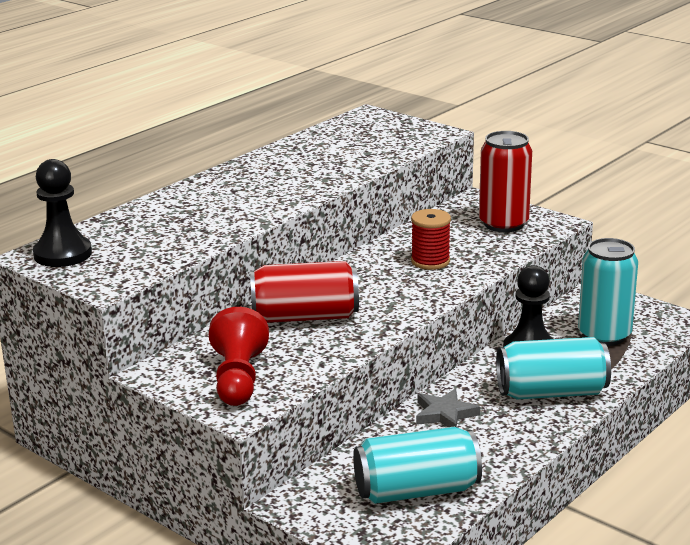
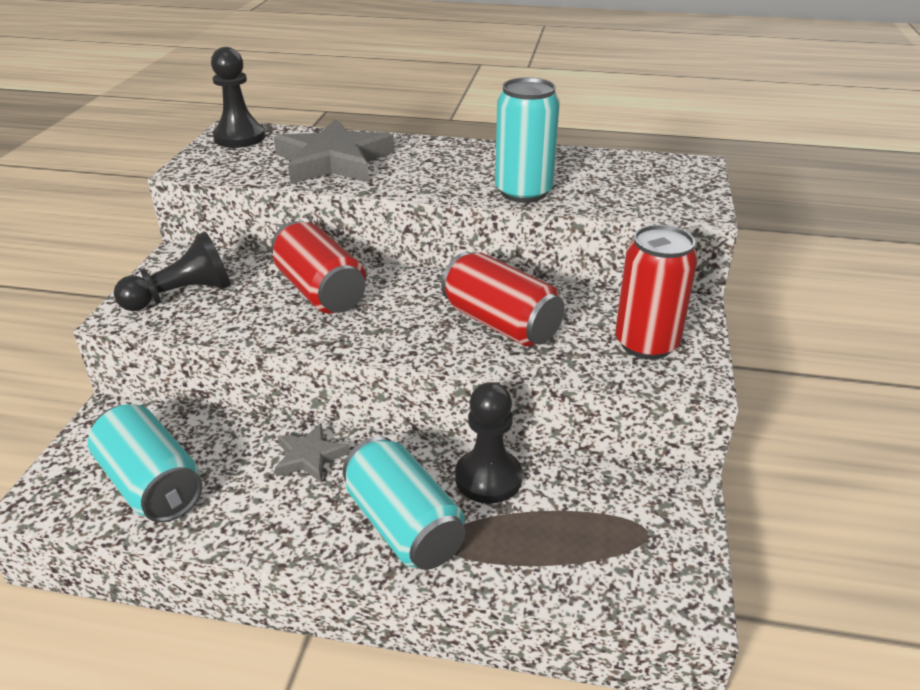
camera: 60 degrees right, 10 degrees up
red pawn [209,307,269,406] -> black pawn [114,232,231,311]
red spool [411,209,451,270] -> red can [441,252,564,347]
turquoise can [578,238,638,346] -> turquoise can moved to [495,77,560,203]
none -> grey star [273,119,394,184]

